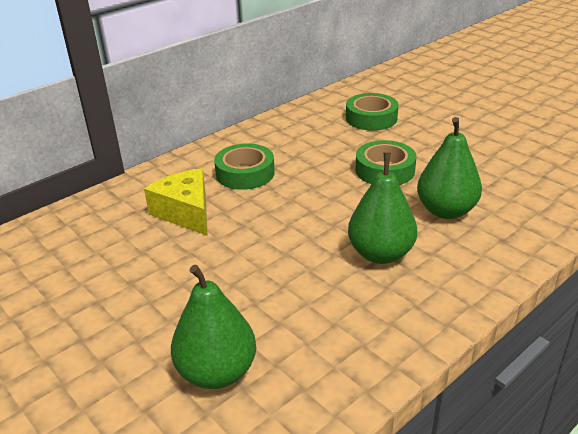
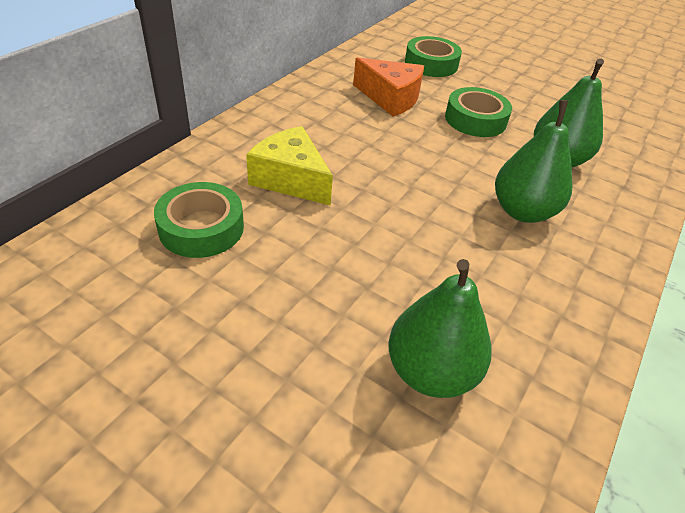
camera: 20 degrees left, 10 degrees up
green tape [214,143,275,190] -> green tape moved to [154,182,244,258]
none -> orange cheese [353,57,424,117]

